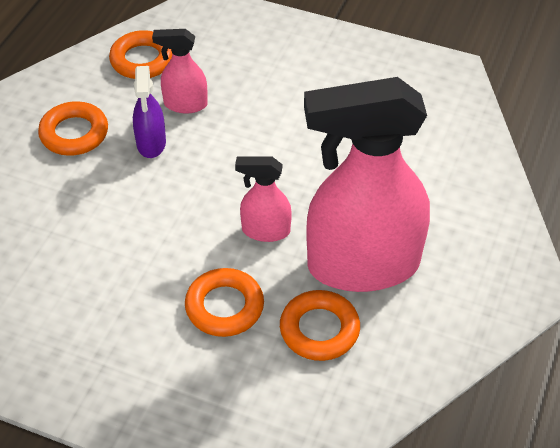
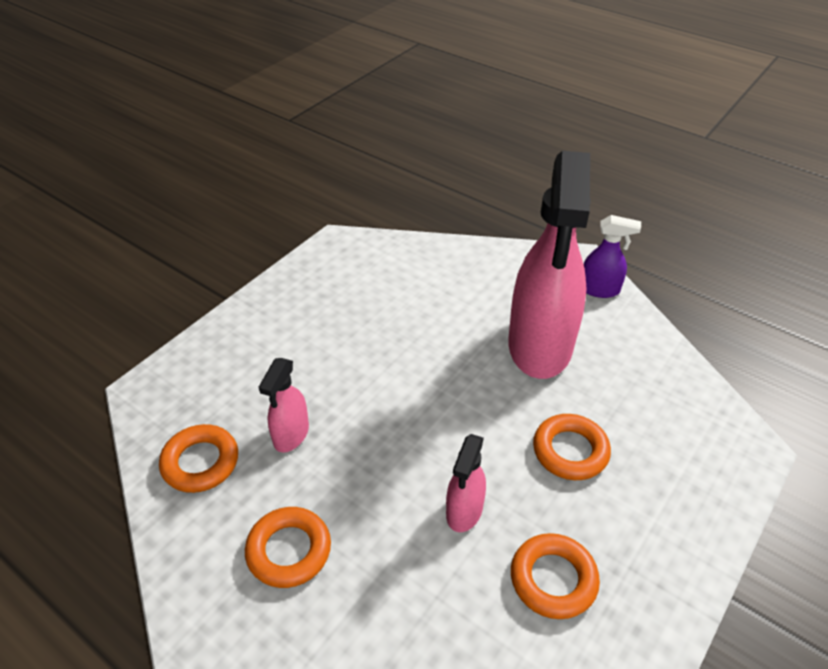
camera: 75 degrees left, 5 degrees down
purple spray bottle [133,66,166,158] -> purple spray bottle moved to [584,215,641,298]
pink spray bottle [235,156,292,242] -> pink spray bottle moved to [446,434,486,532]
orange ring [280,290,360,361] -> orange ring moved to [511,533,600,619]

